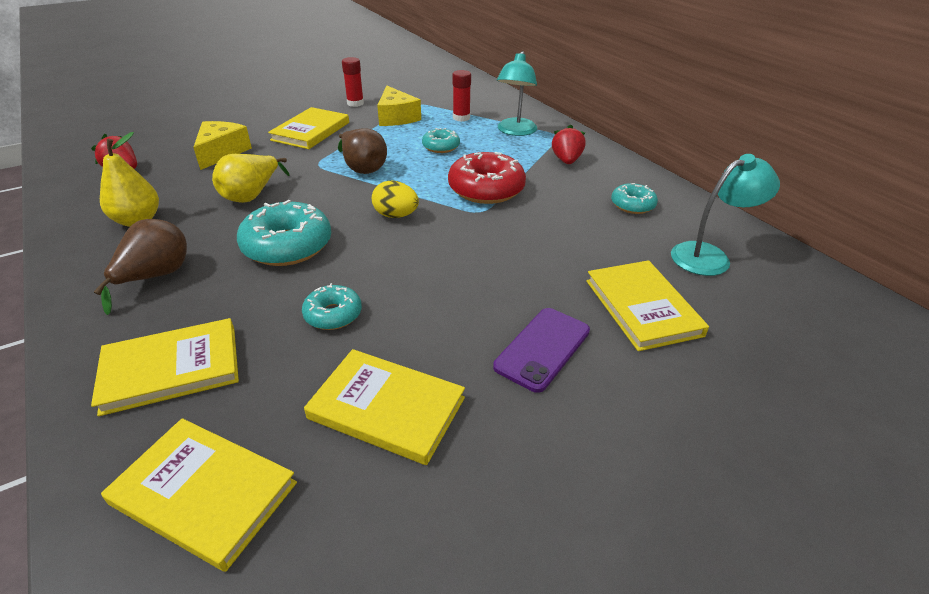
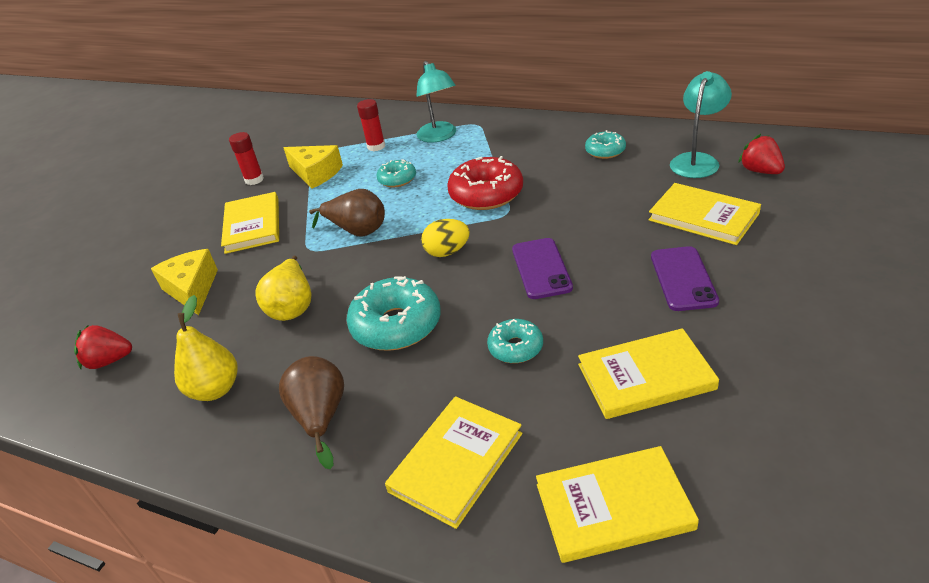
camera: 30 degrees left, 0 degrees up
red strawberry [552,125,586,164] -> red strawberry moved to [738,134,785,174]
none -> purple phone [512,238,573,299]

